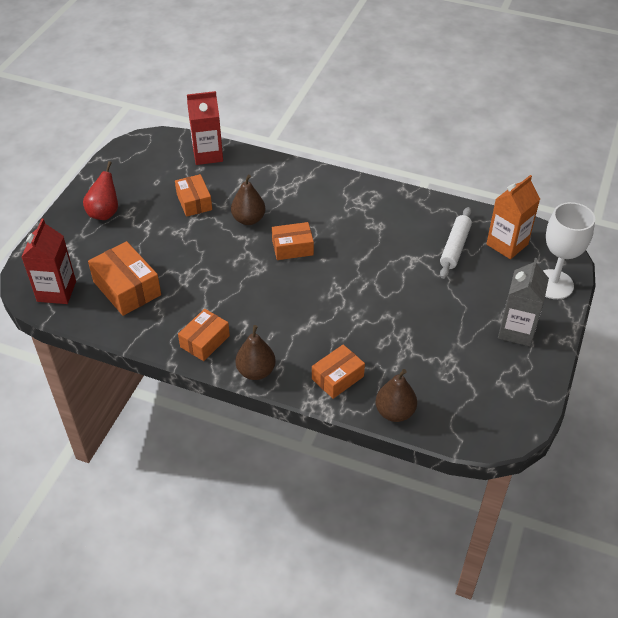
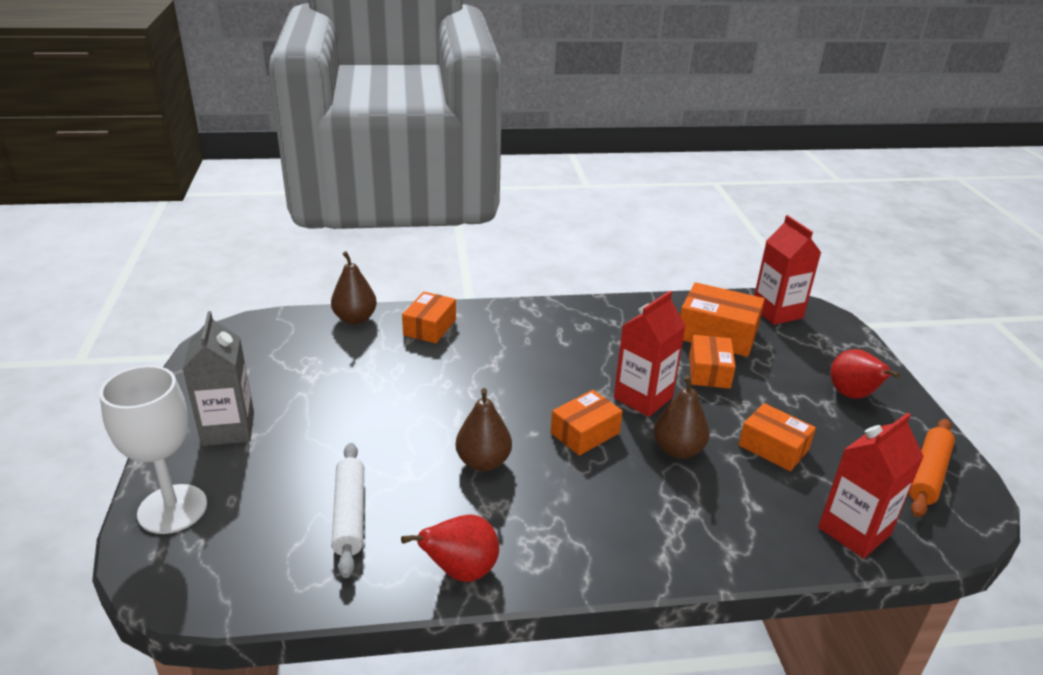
camera: 150 degrees right, 15 degrees down
orange box [178,309,230,361] -> orange box moved to [689,335,736,389]
brown pear [236,325,276,380] -> brown pear moved to [456,388,512,471]
orange carton [486,175,540,259] -> none
none -> red pear [401,514,499,582]
none -> red carton [614,291,686,417]
none -> orange rolling pin [909,419,955,517]

